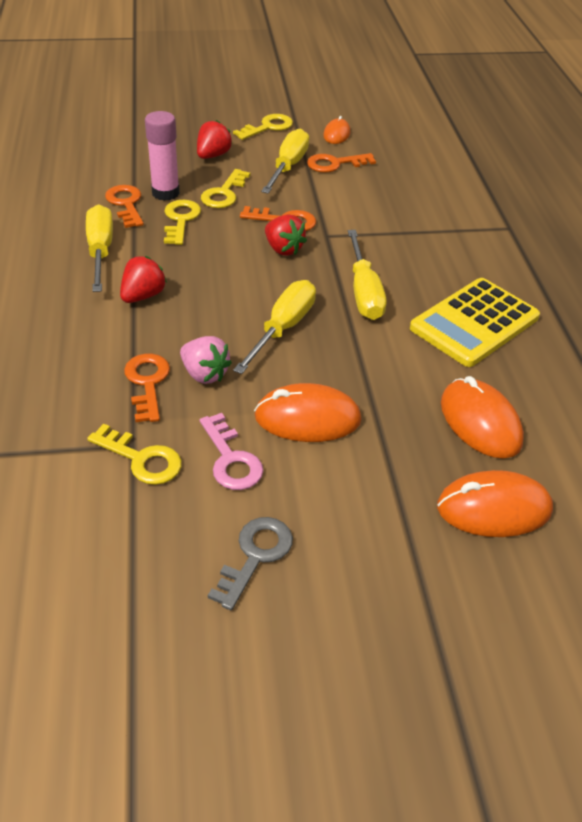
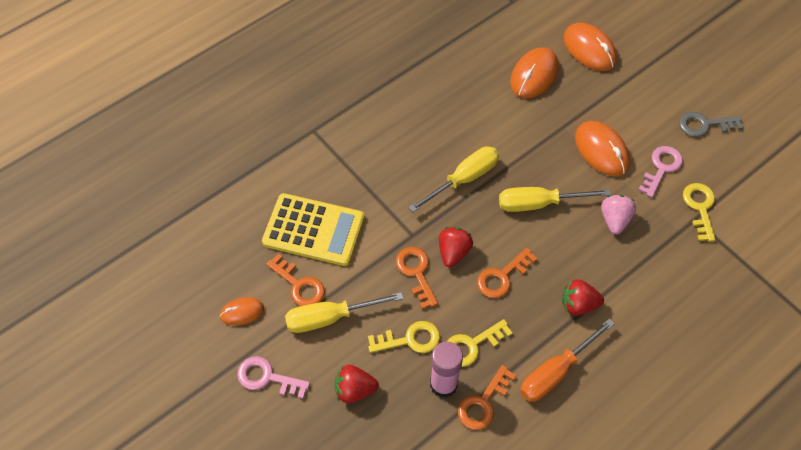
camera: 120 degrees left, 15 degrees up
yellow screwdriver [86,204,113,292] -> orange screwdriver [520,319,615,402]
orange key [124,354,170,422] -> orange key moved to [477,248,538,298]
yellow key [233,114,293,140] -> pink key [237,356,310,399]
yellow calculator [410,278,540,367] -> yellow calculator moved to [262,193,365,266]

